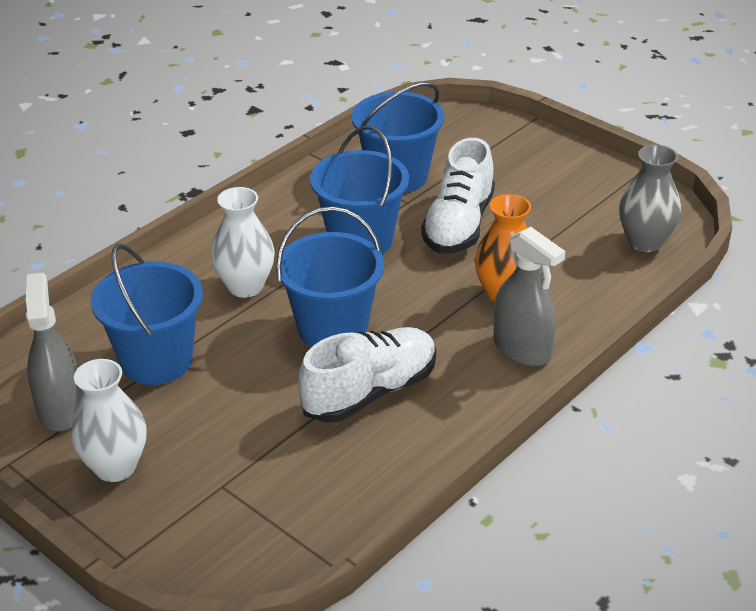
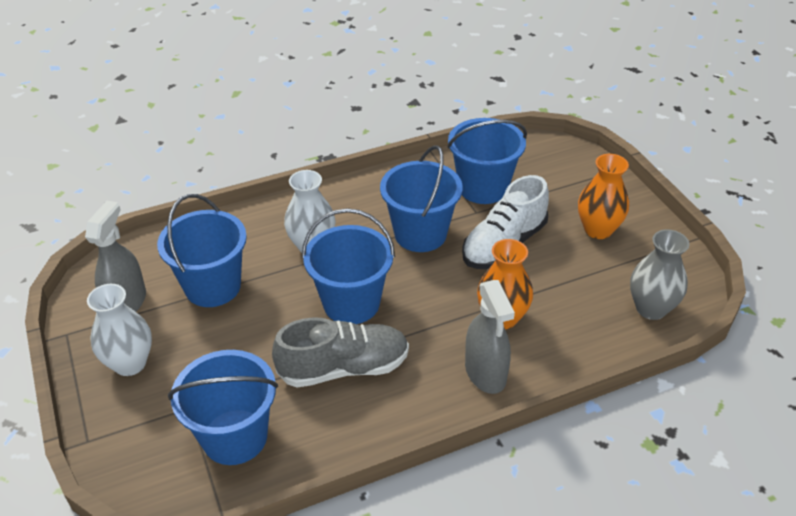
camera: 25 degrees right, 5 degrees up
white shoe [298,327,436,423] -> grey shoe [272,317,409,388]
none -> blue bucket [168,350,278,465]
none -> orange vase [578,154,629,239]

